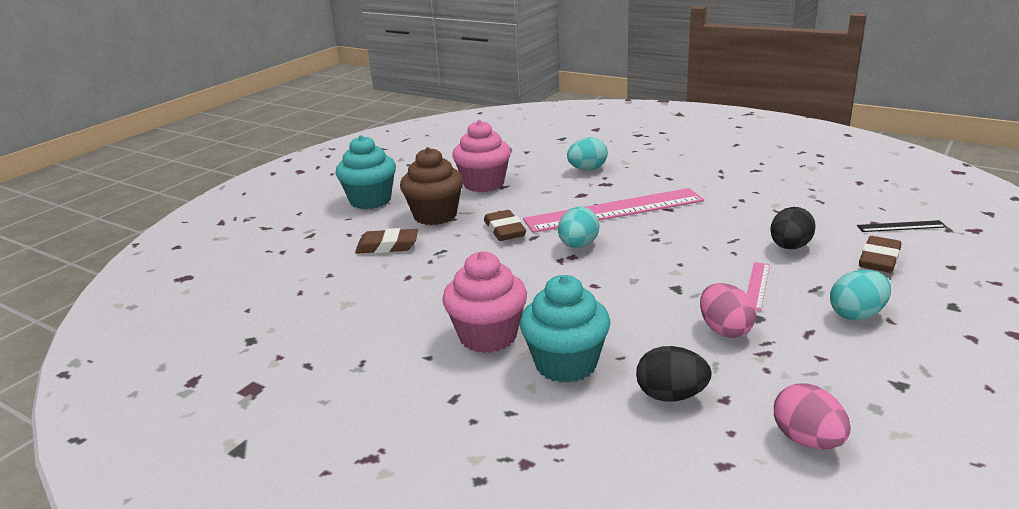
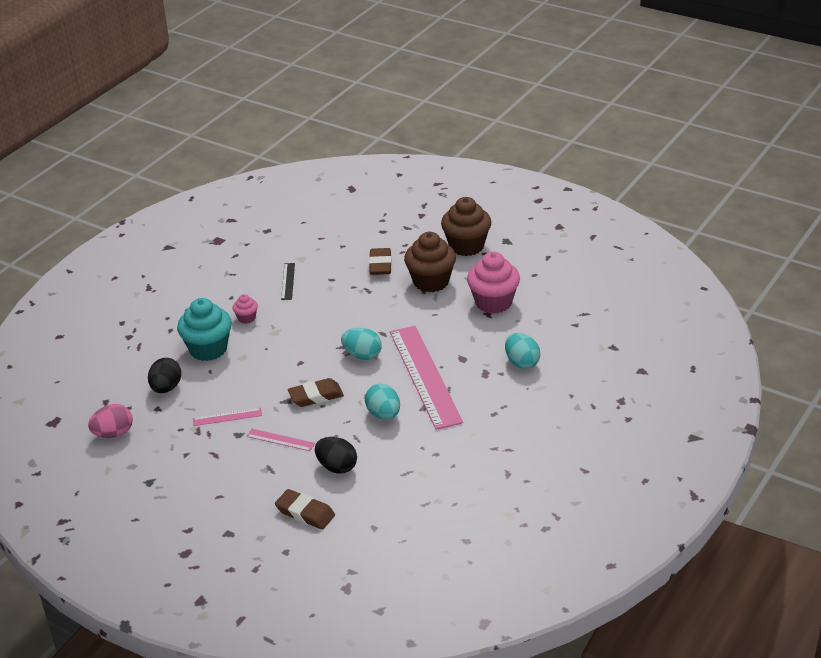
camera: 90 degrees right, 10 degrees up
turquoise cupcake [335,135,396,209] -> brown cupcake [441,197,491,256]
pink cupcake [442,251,527,353] -> pink cupcake [233,294,258,324], size x0.48
brown eraser [484,210,526,241] -> brown eraser moved to [288,378,344,407]
pink egg [700,283,756,338] -> pink ruler [193,408,262,426]
turquoise egg [830,270,891,321] -> turquoise egg moved to [365,384,400,420]
black ruler [857,220,947,232] -> black ruler moved to [281,263,295,300]

